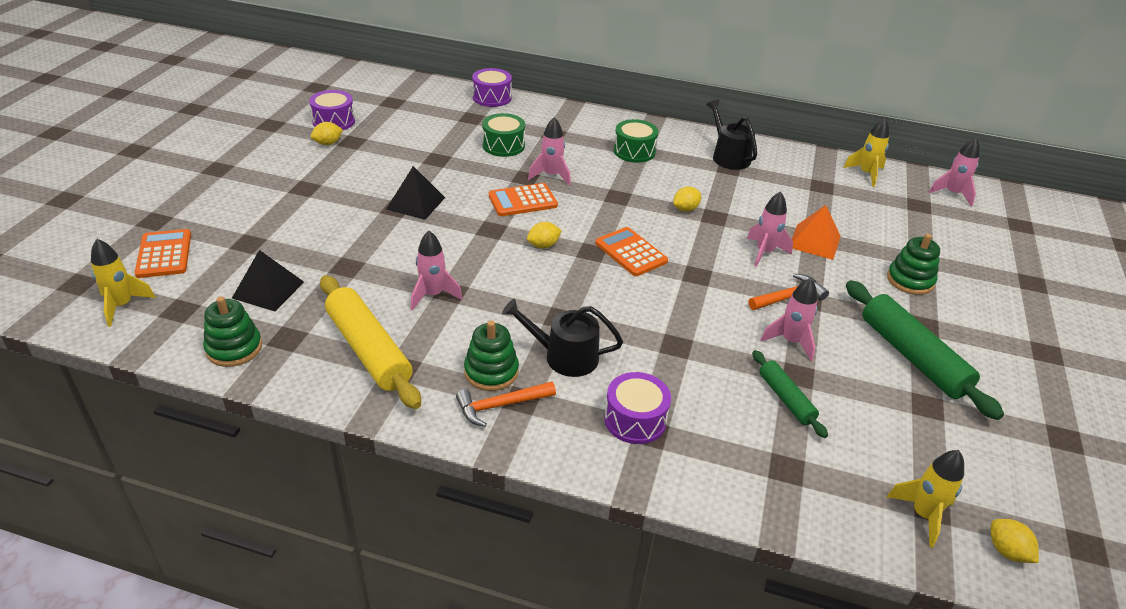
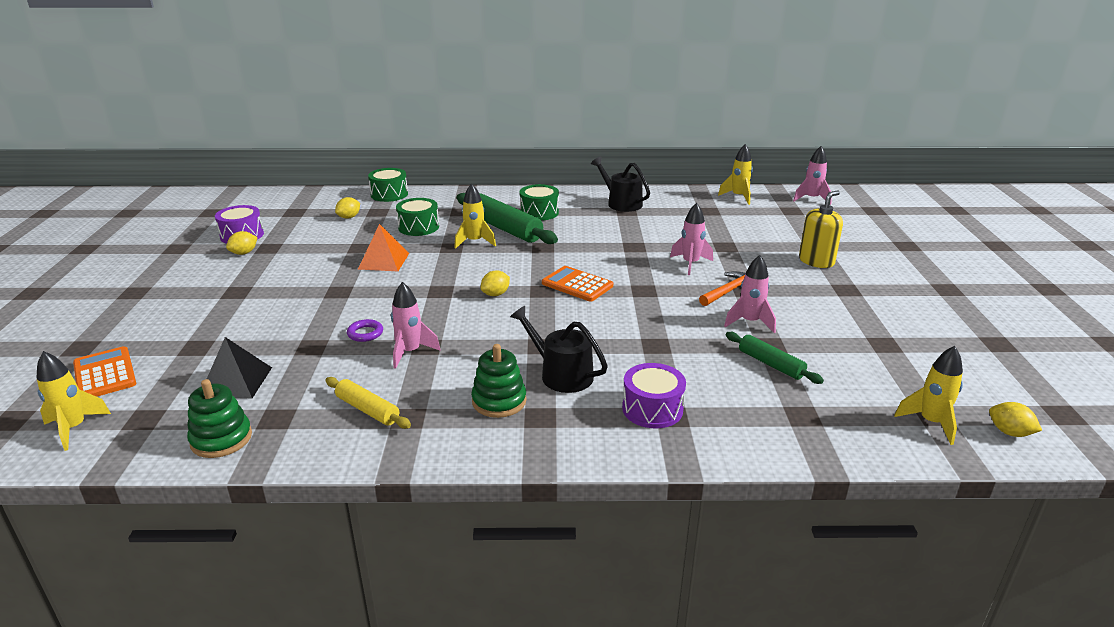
camera: 15 degrees left, 10 degrees down
yellow rolling pin [320,275,421,409] -> yellow rolling pin [326,377,411,429], size x0.55
black pyramid [386,166,445,220] -> none
orange hammer [456,381,556,427] -> none
purple drum [472,68,512,107] -> green drum [368,168,408,202]
orange calculator [489,183,558,216] -> none
black watering can [502,299,623,377] -> black watering can turned 45 degrees clockwise [510,306,608,393]
pink rocket [528,117,571,186] -> yellow rocket [454,183,496,249]
yellow lemon [673,187,701,212] -> yellow lemon moved to [335,197,360,219]
orange pyramid [792,205,841,260] -> orange pyramid moved to [358,224,409,271]
green rolling pin [846,280,1004,420] -> green rolling pin moved to [457,193,558,244]
green stacking toy [887,234,940,295] -> yellow soap dispenser [799,190,843,268]
none -> purple ring [347,319,383,342]

